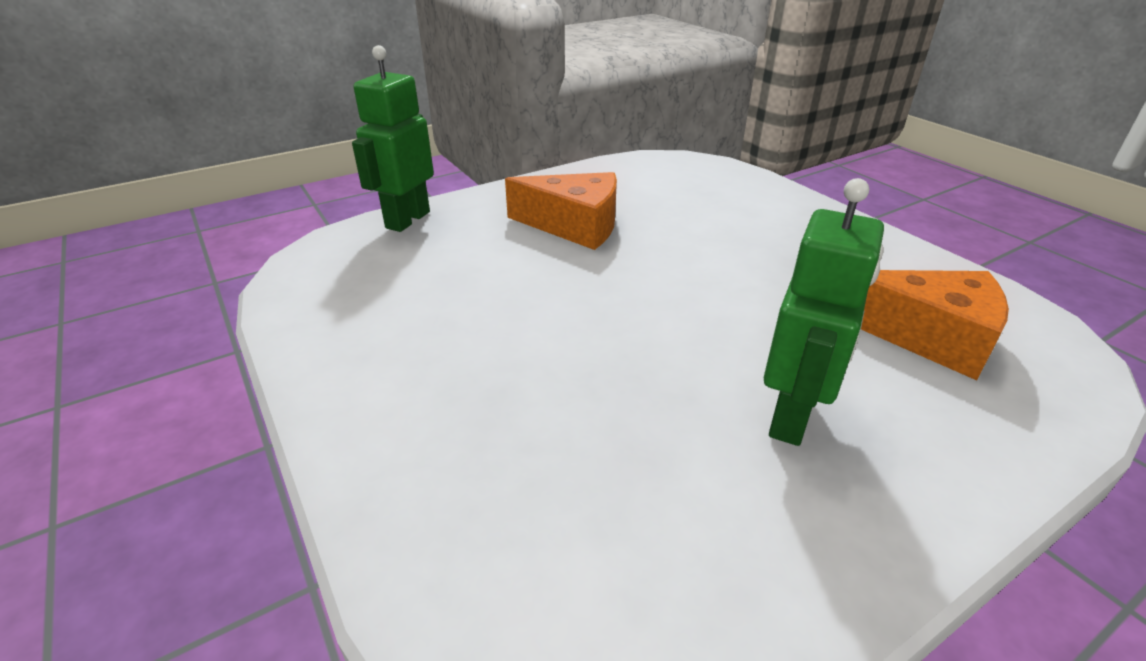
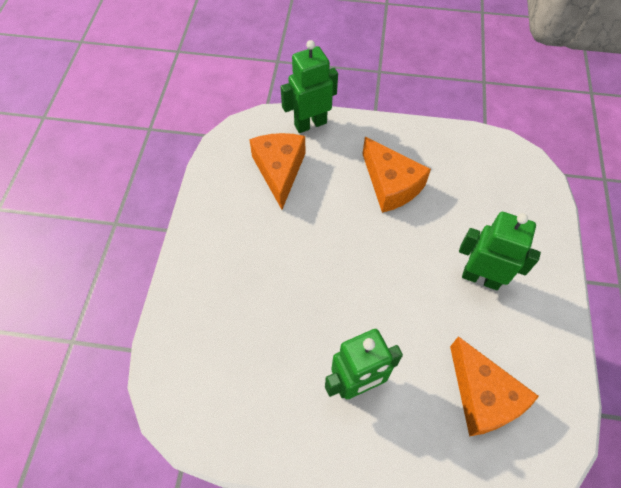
camera: 40 degrees right, 25 degrees up
none -> orange cheese [249,133,305,209]
none -> green robot [459,212,541,290]

